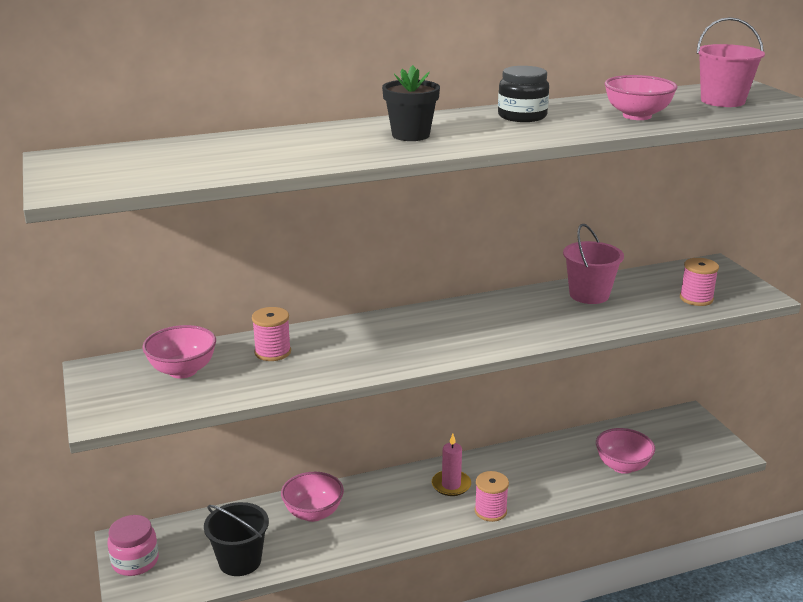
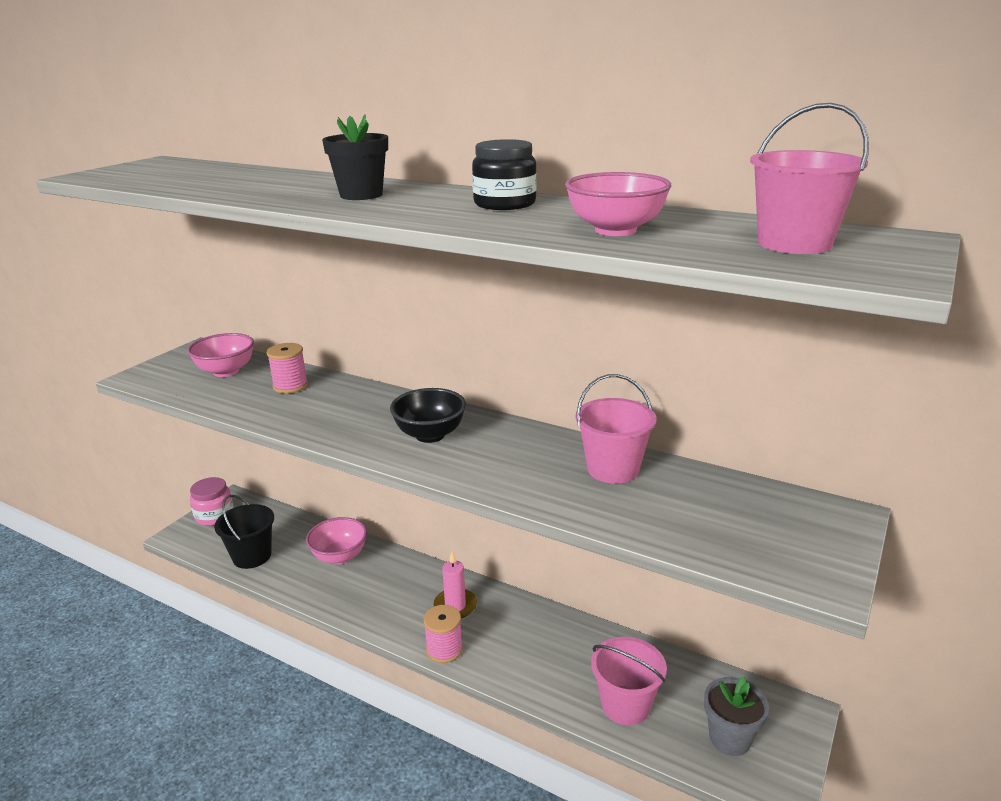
camera: 50 degrees right, 0 degrees up
pink bowl [596,428,655,474] -> pink bucket [591,637,667,725]
pink spool [680,258,719,306] -> none
none -> black bowl [390,388,466,443]
none -> grey flower pot [704,676,769,756]

